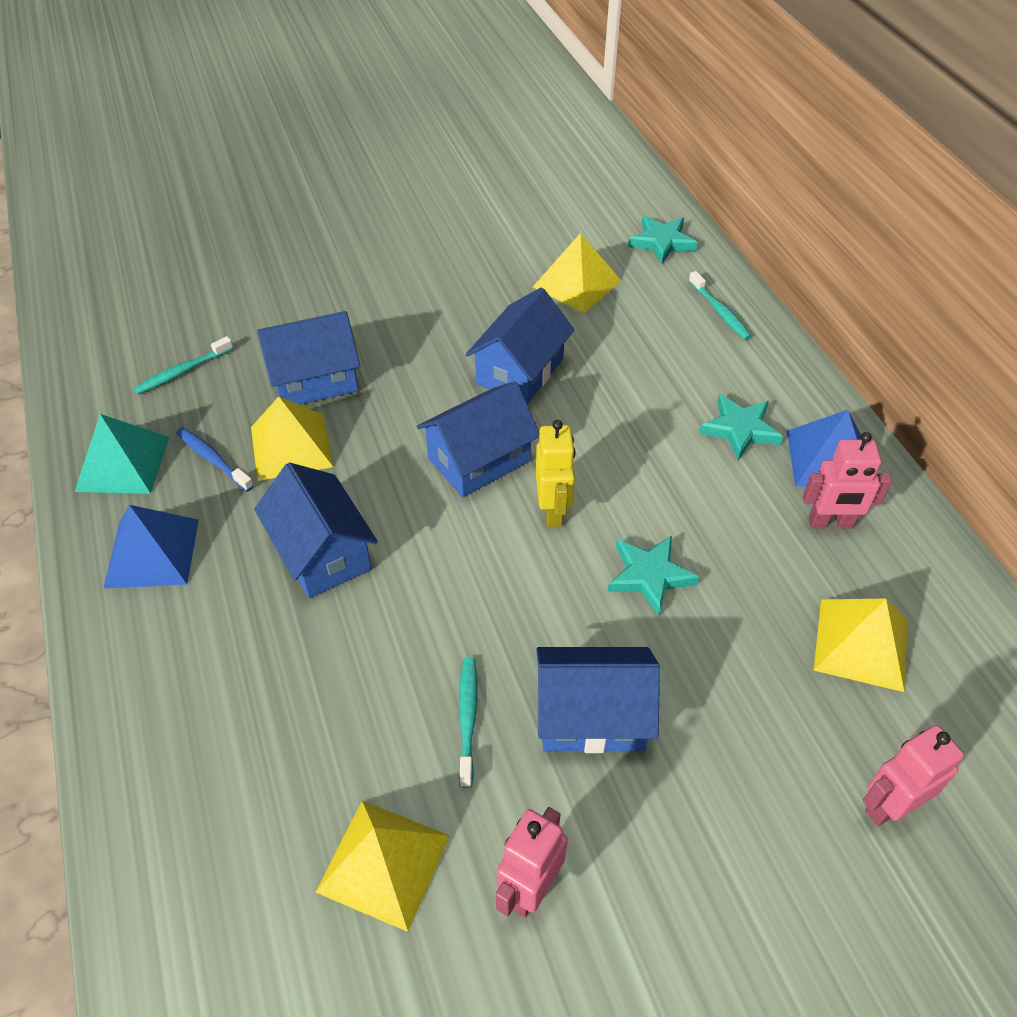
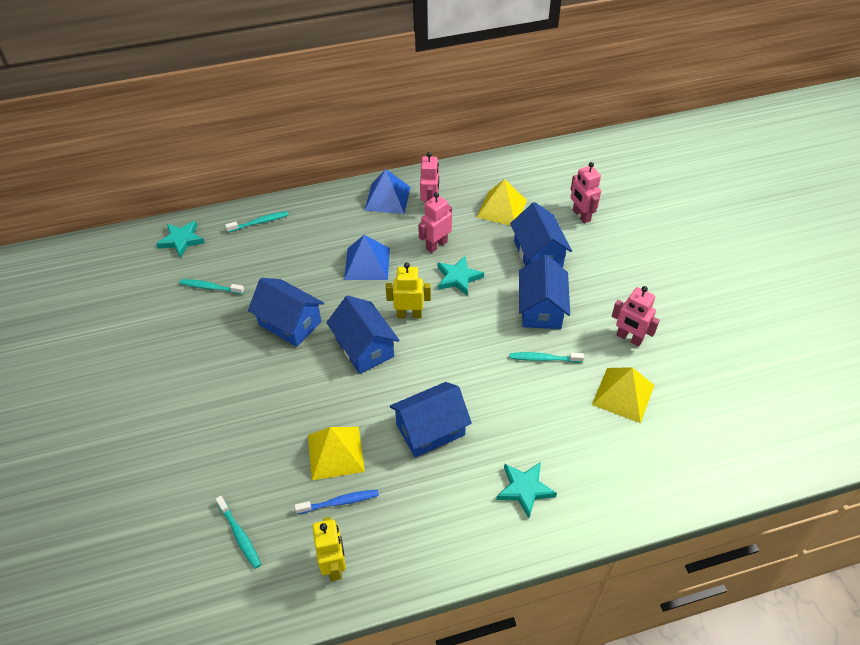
camera: 85 degrees left, 0 degrees up
turquoise pyramid [75,414,170,494] -> yellow robot [312,517,346,581]
blue pyramid [103,505,199,589] -> blue pyramid moved to [344,235,390,280]
blue toothbrush [176,427,254,492] -> blue toothbrush turned 150 degrees counterclockwise [295,489,379,514]
blue house [257,311,360,405] -> blue house moved to [510,202,572,267]
yellow pyramid [533,233,621,313] -> turquoise toothbrush [179,279,245,294]
turquoise star [699,394,783,460] -> turquoise star moved to [496,462,557,518]
none -> pink robot [418,192,452,253]

